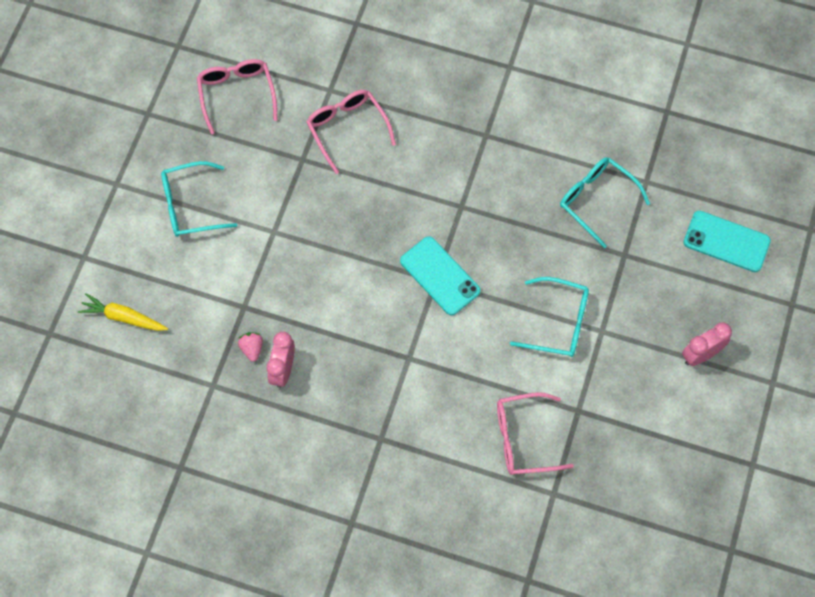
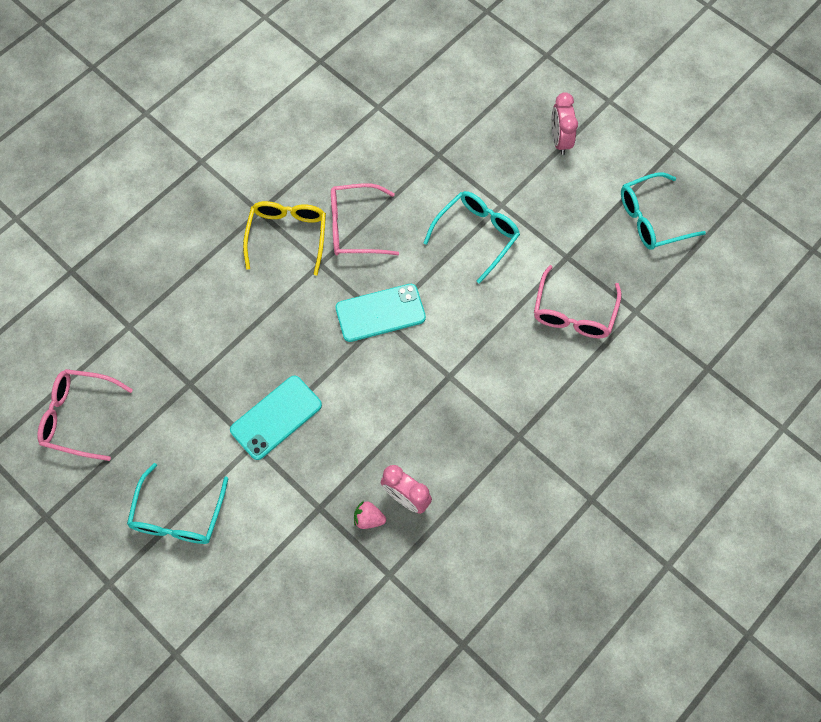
camera: 65 degrees left, 0 degrees up
yellow carrot [78,293,168,331] -> none
pink glasses [306,90,396,174] -> pink glasses moved to [331,183,399,255]
turquoise glasses [560,157,650,248] -> turquoise glasses moved to [621,173,706,250]
turquoise phone [683,211,771,272] -> turquoise phone moved to [230,375,322,460]
none -> yellow glasses [243,201,326,276]

